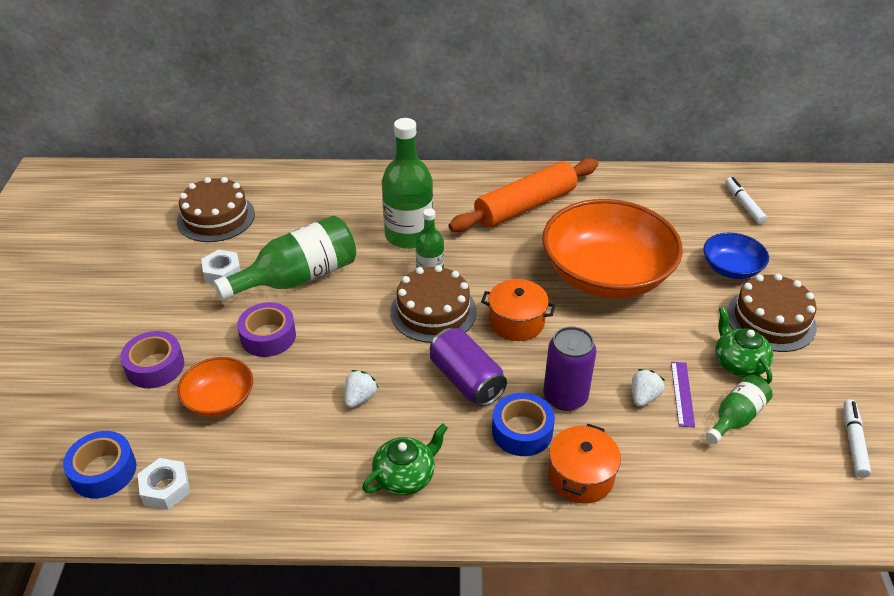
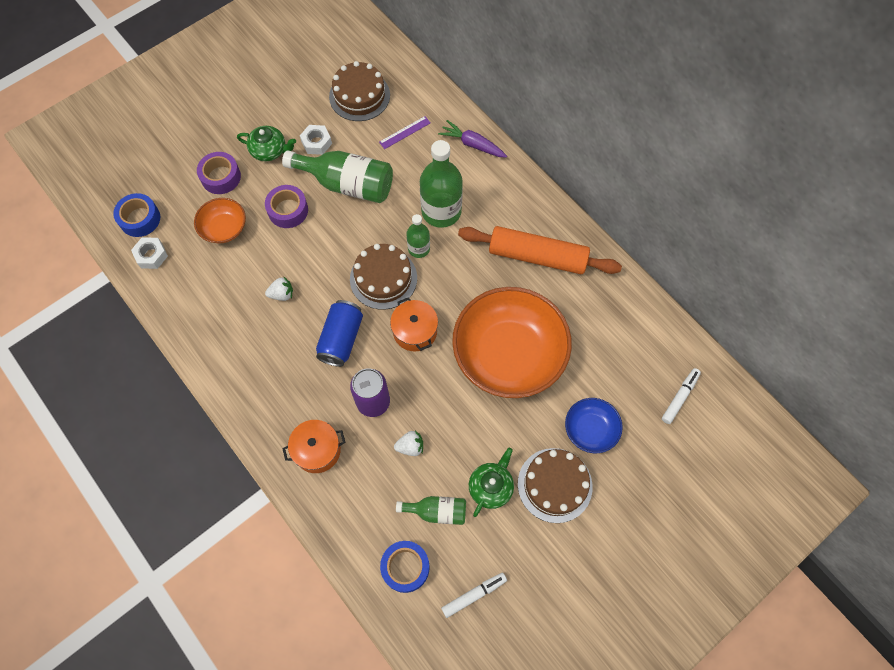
camera: 50 degrees right, 25 degrees up
green teapot [362,424,448,495] -> green teapot moved to [237,126,296,161]
purple can [430,328,507,407] -> blue can [316,300,363,367]
blue tape [492,393,555,456] -> blue tape moved to [380,541,430,593]
purple ruler [671,362,695,428] -> purple ruler moved to [379,116,430,149]
none -> purple carrot [438,120,507,158]

